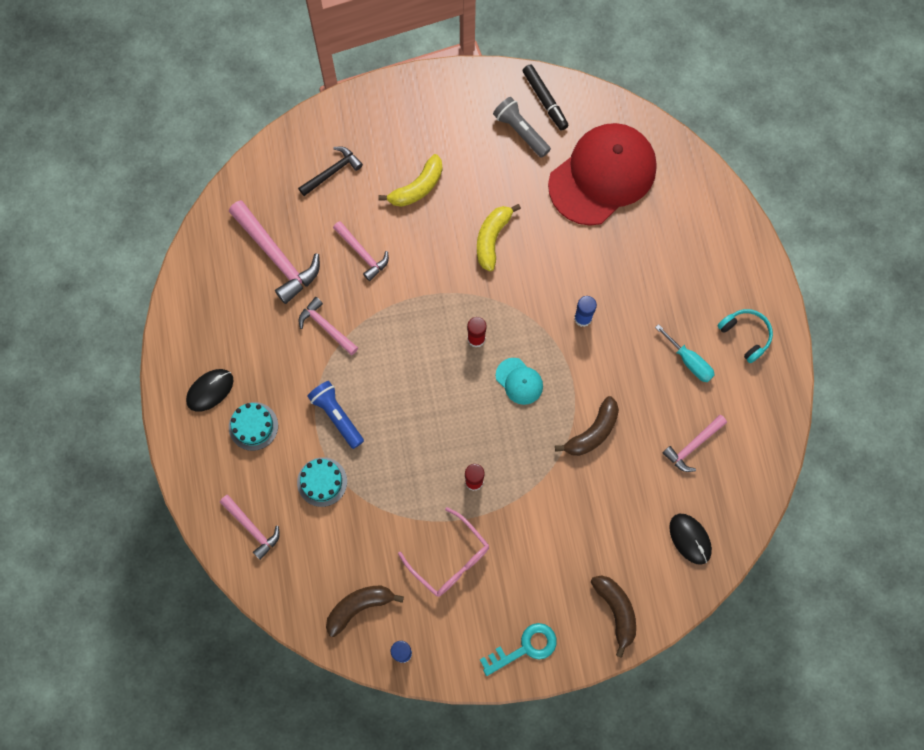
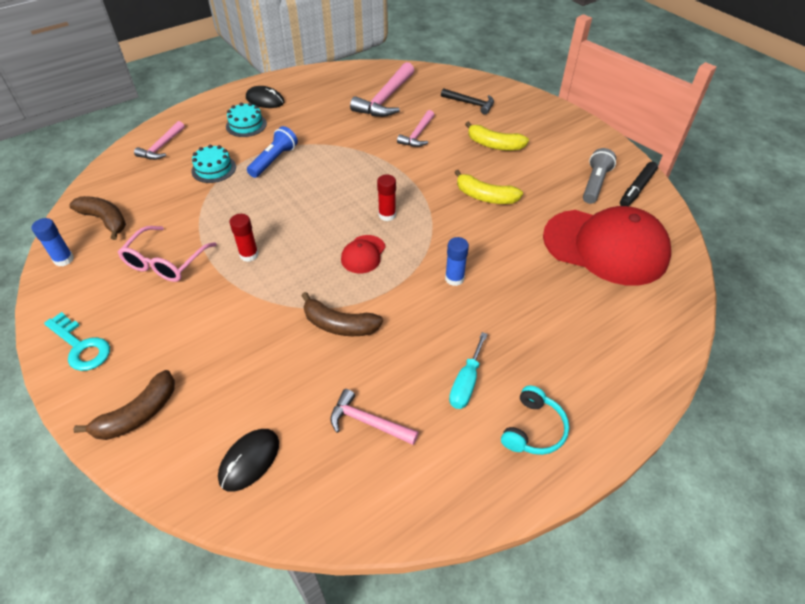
camera: 65 degrees right, 25 degrees down
pink hammer [299,297,358,355] -> none
yellow banana [477,204,521,271] -> yellow banana turned 150 degrees counterclockwise [454,170,523,204]
turquoise cap [495,358,543,405] -> red cap [341,235,386,273]

